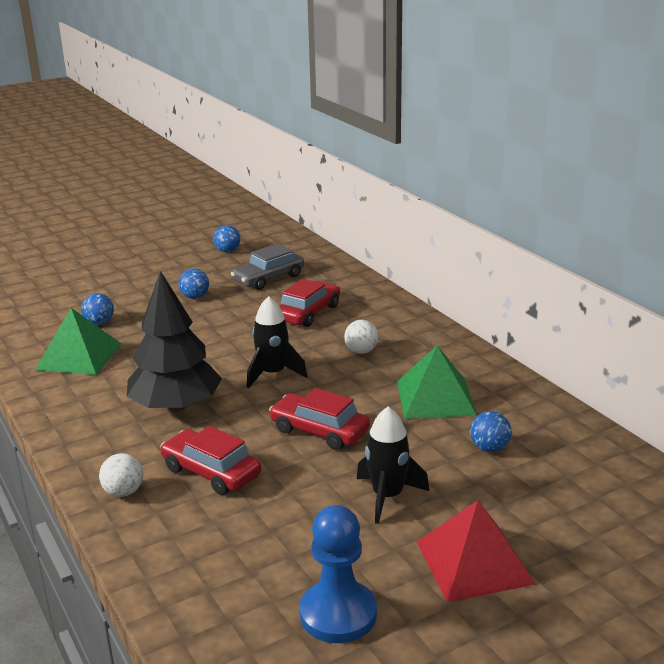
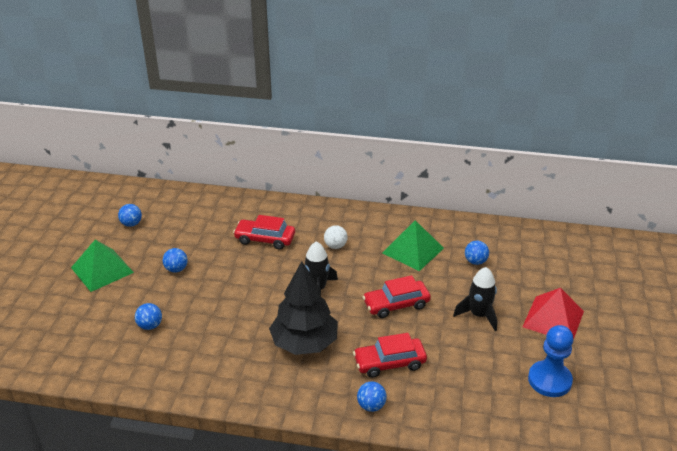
camera: 50 degrees left, 10 degrees up
green pyramid [35,308,121,375] -> green pyramid moved to [71,240,134,292]
white ball [99,453,143,497] -> blue ball [357,381,387,412]
grey car [231,244,304,290] -> none
red car [279,279,340,327] -> red car turned 60 degrees counterclockwise [233,215,295,250]

